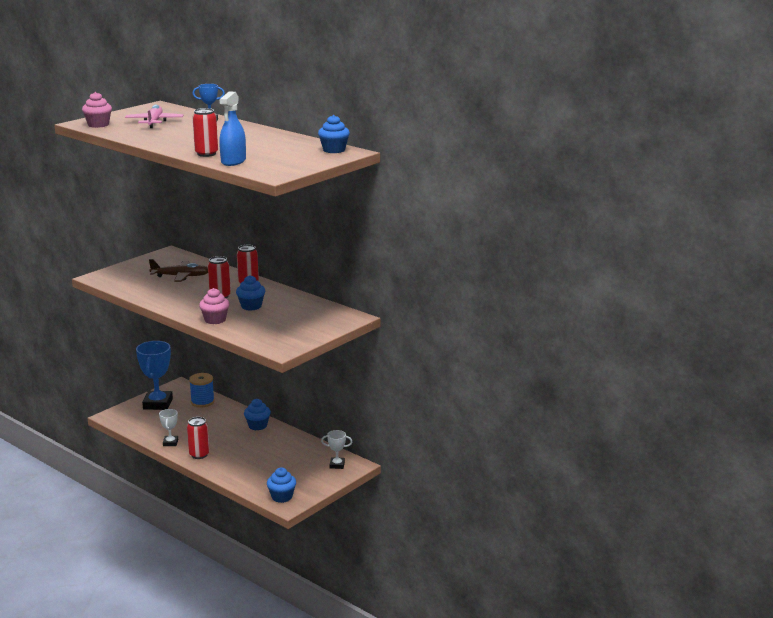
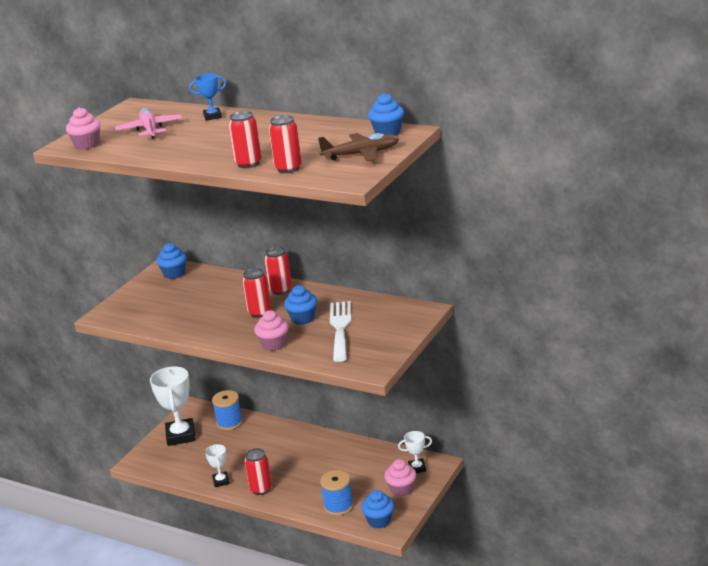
camera: 10 degrees left, 5 degrees up
blue trophy [136,341,173,410] -> white trophy [150,366,196,446]
brown plane [149,259,208,282] -> brown plane moved to [318,133,399,161]
blue spray bottle [219,91,246,166] -> red can [269,115,302,173]
blue cupcake [244,399,271,430] -> blue cupcake moved to [156,243,187,279]
none -> blue spool [320,470,353,516]
none -> white fork [330,301,351,362]
none -> pink cupcake [384,459,416,497]

